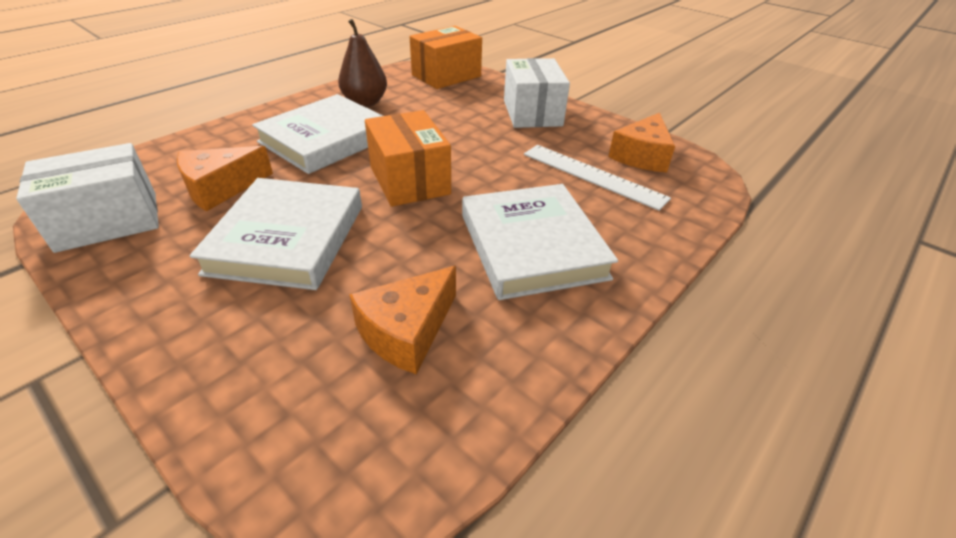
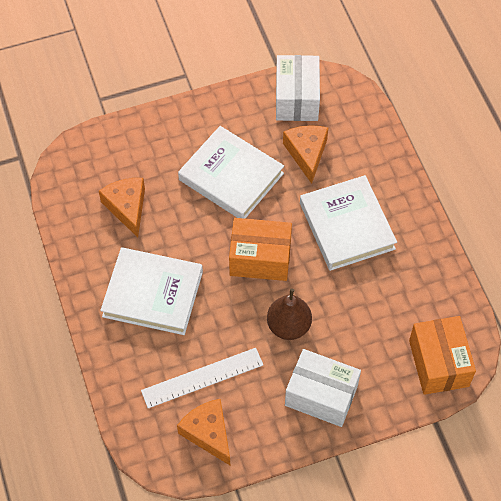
camera: 120 degrees right, 20 degrees up
brown pear [338,19,387,107] -> brown pear moved to [267,288,312,340]

